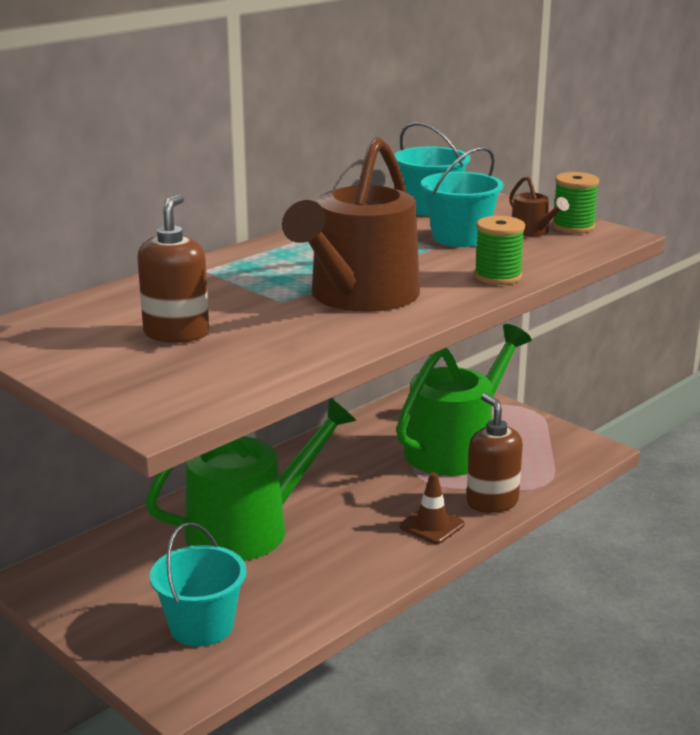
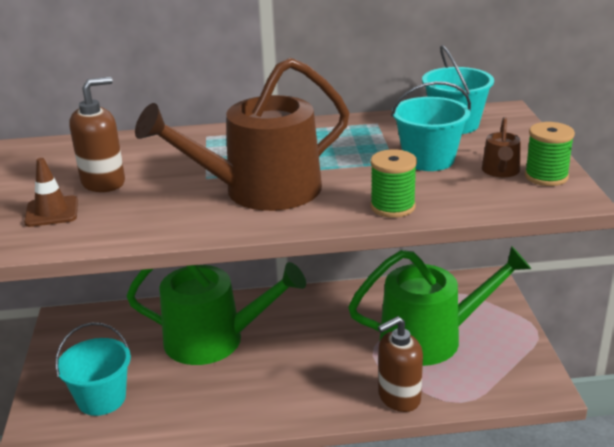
camera: 40 degrees right, 5 degrees up
brown traffic cone [400,472,465,544] -> brown traffic cone moved to [24,158,78,227]
brown soap dispenser [467,393,523,513] -> brown soap dispenser turned 135 degrees counterclockwise [378,316,423,412]

